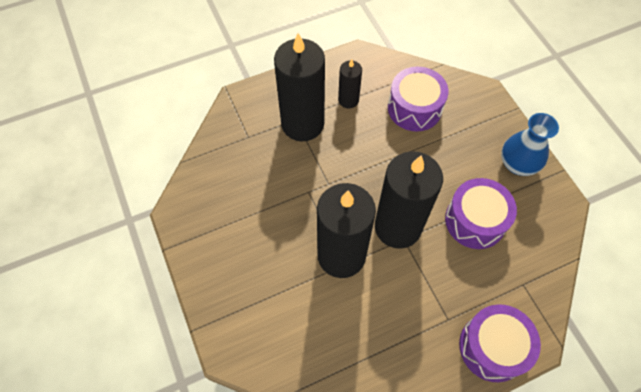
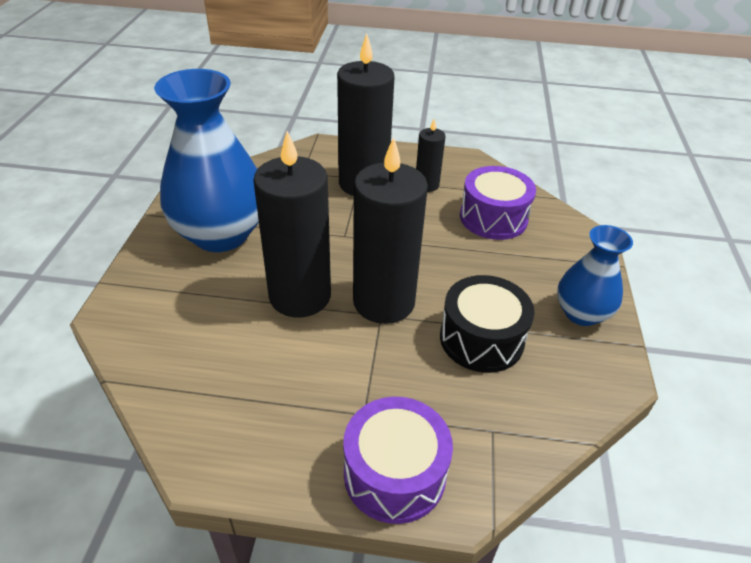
camera: 30 degrees right, 20 degrees down
purple drum [445,178,517,249] -> black drum [440,275,534,373]
none -> blue vase [154,69,259,252]

